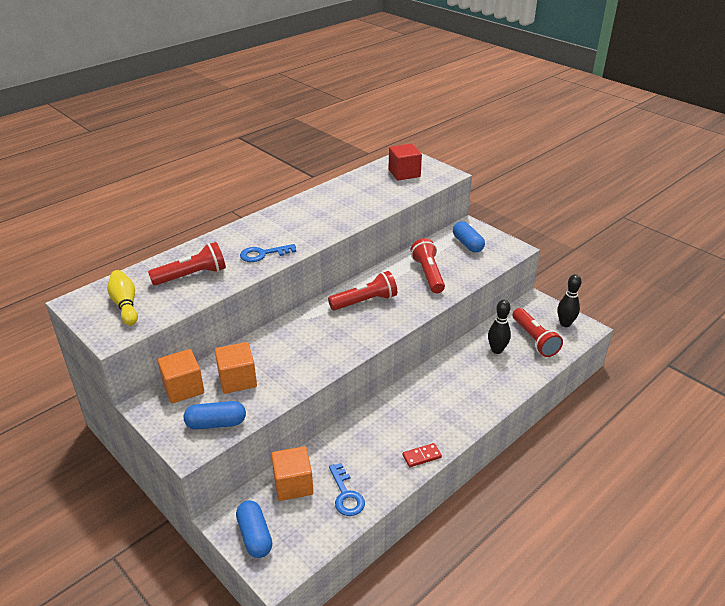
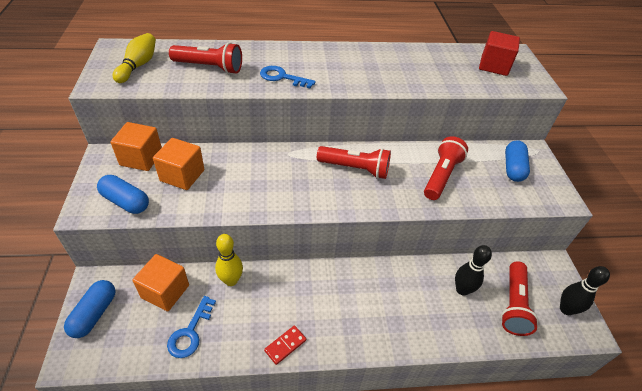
camera: 35 degrees right, 10 degrees up
red domino [402,443,442,467] -> red domino turned 60 degrees counterclockwise [264,325,306,365]
none -> yellow bowling pin [215,234,243,286]

